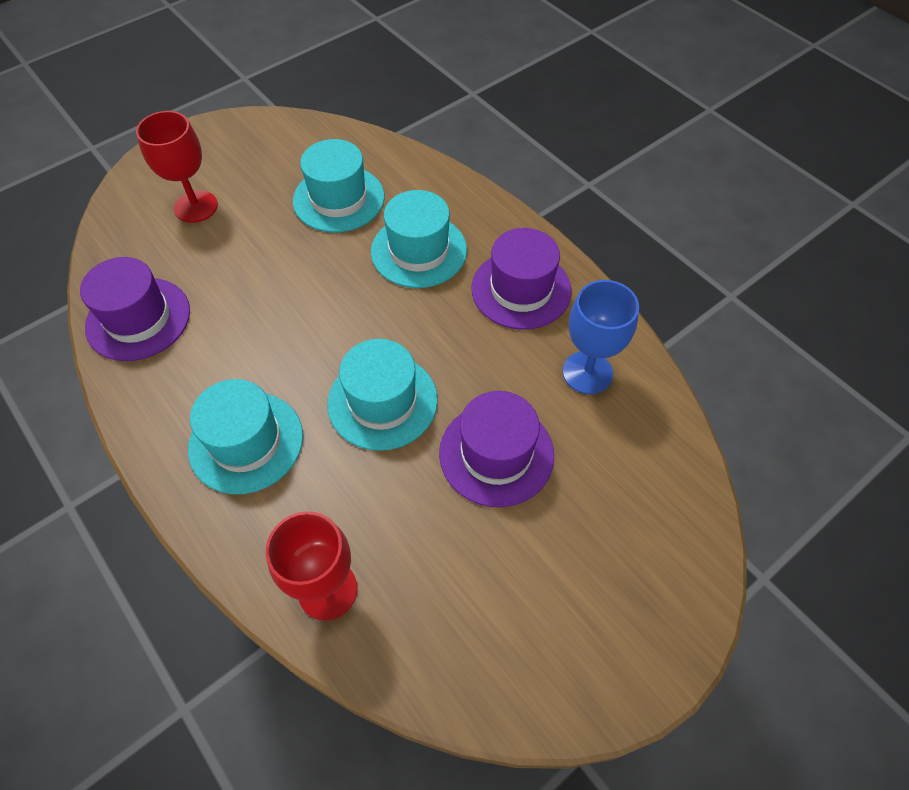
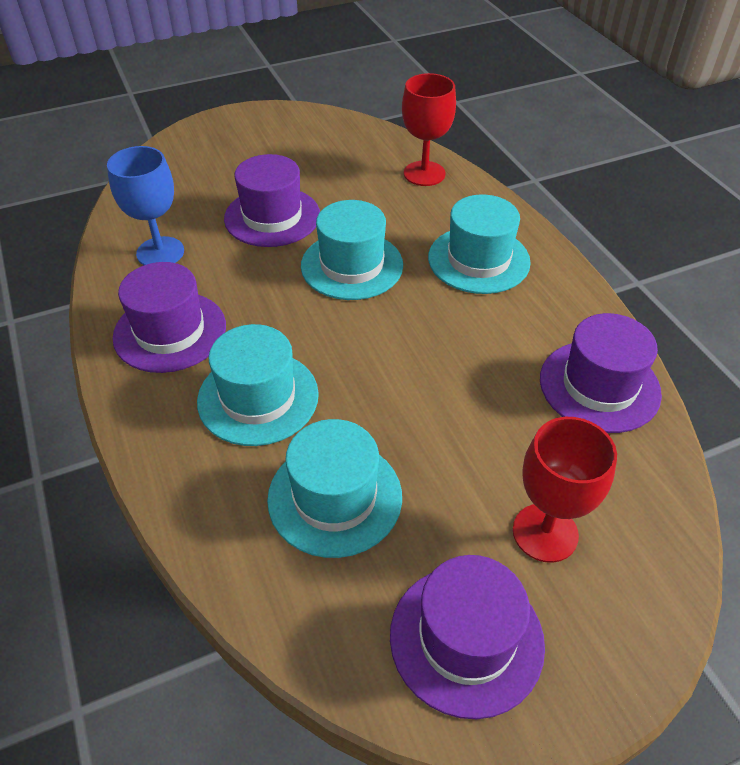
camera: 165 degrees left, 10 degrees down
none -> purple hat [390,555,545,719]

